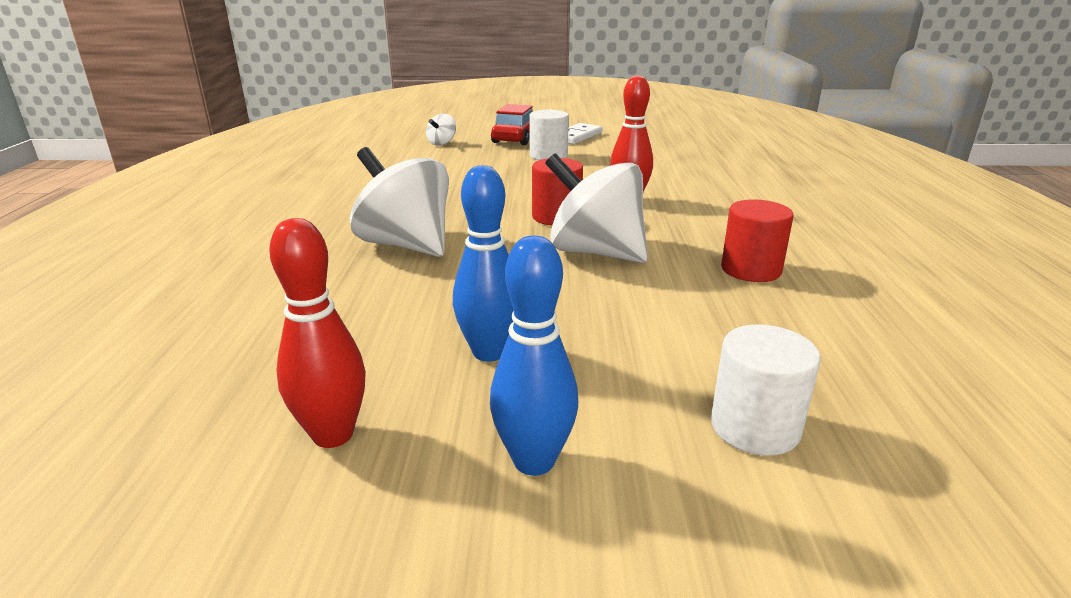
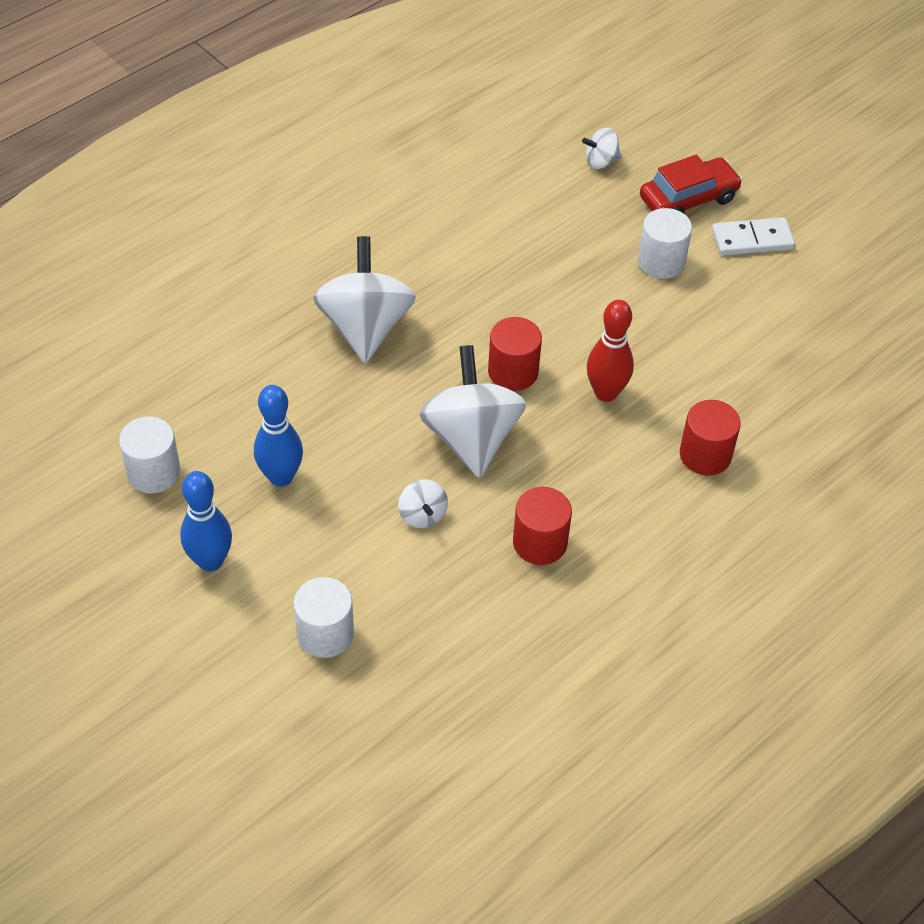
camera: 45 degrees right, 25 degrees up
red bowling pin [269,218,366,448] -> white cylinder [119,416,180,494]
none -> white spinning top [398,479,448,528]
none -> red cylinder [680,400,741,475]

